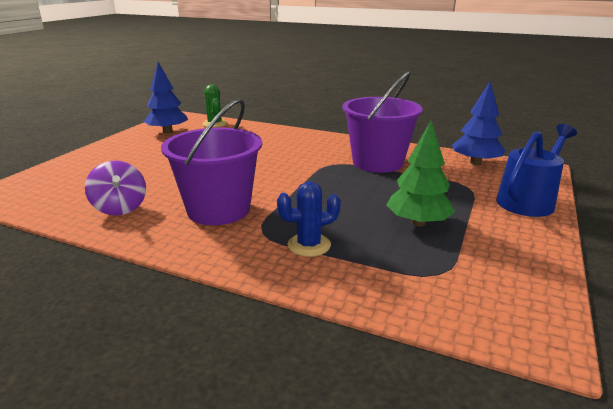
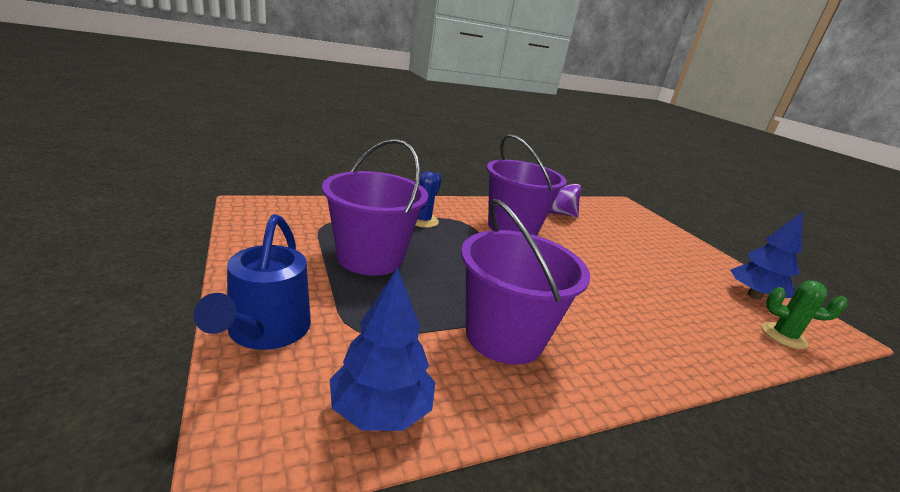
camera: 130 degrees right, 0 degrees up
green tree [387,121,455,226] -> purple bucket [322,139,428,276]

